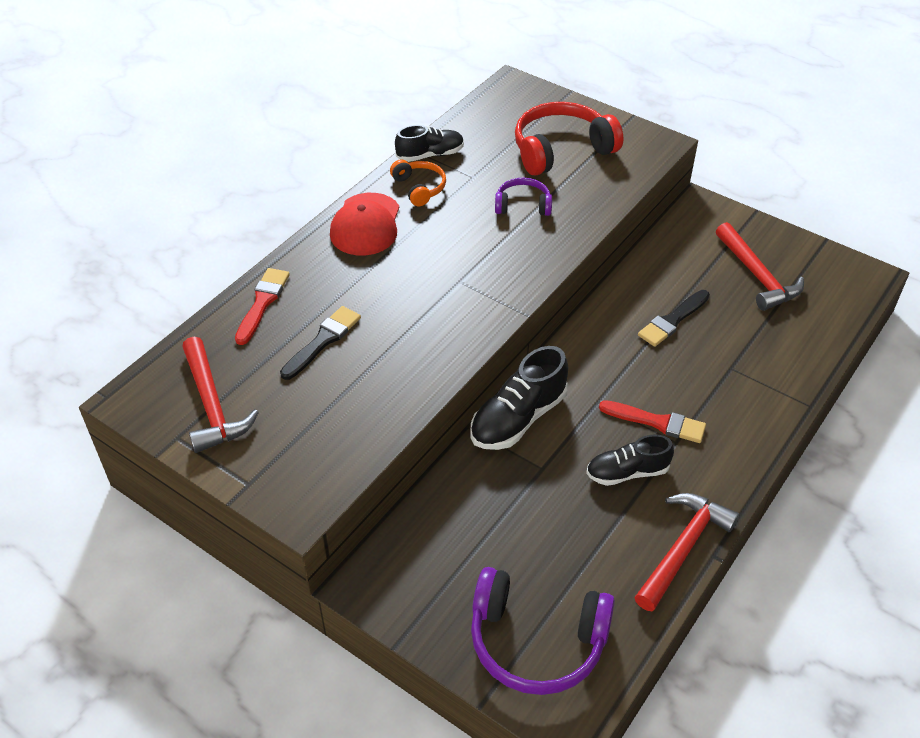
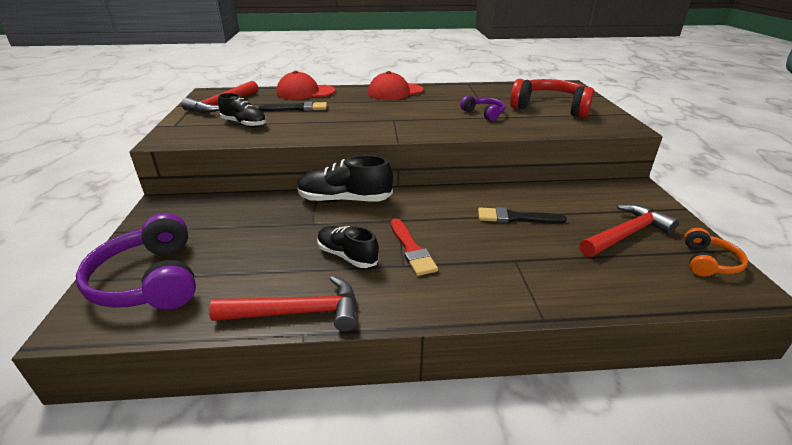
camera: 50 degrees right, 15 degrees down
red brush [235,268,290,345] -> red cap [277,71,335,100]
orange headphones [390,160,446,206] -> orange headphones moved to [684,228,748,276]
black shoe [395,125,464,162] -> black shoe moved to [218,93,267,127]
red hammer [716,222,804,311] -> red hammer turned 150 degrees counterclockwise [580,204,679,257]

